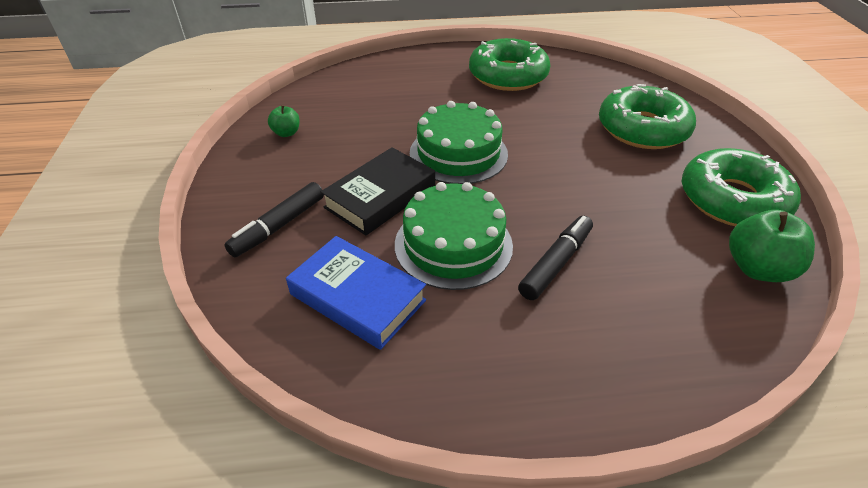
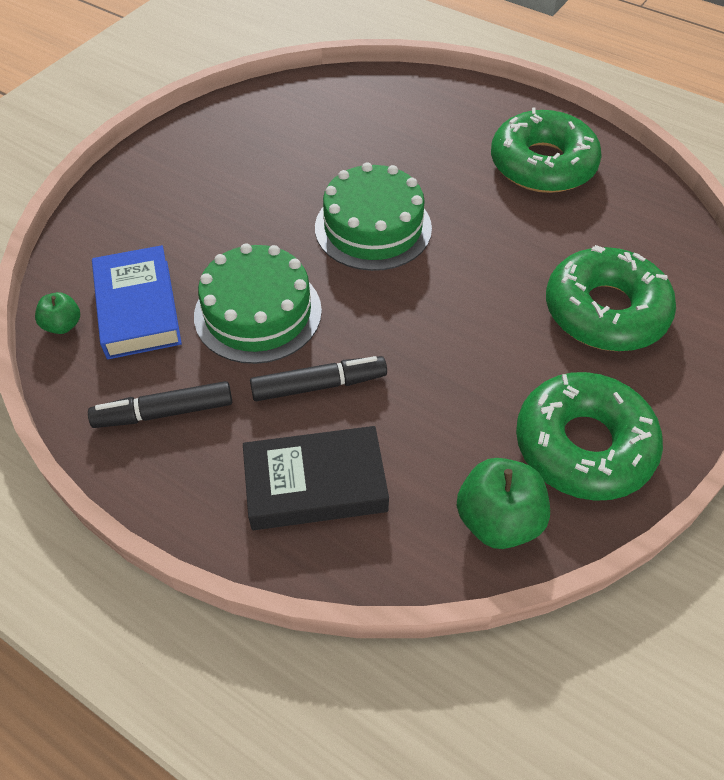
camera: 40 degrees right, 10 degrees up
black marker [224,182,324,257] -> black marker moved to [88,381,232,428]
green apple [268,105,300,137] -> green apple moved to [35,292,80,334]
black book [321,147,435,235] -> black book moved to [243,426,389,530]

